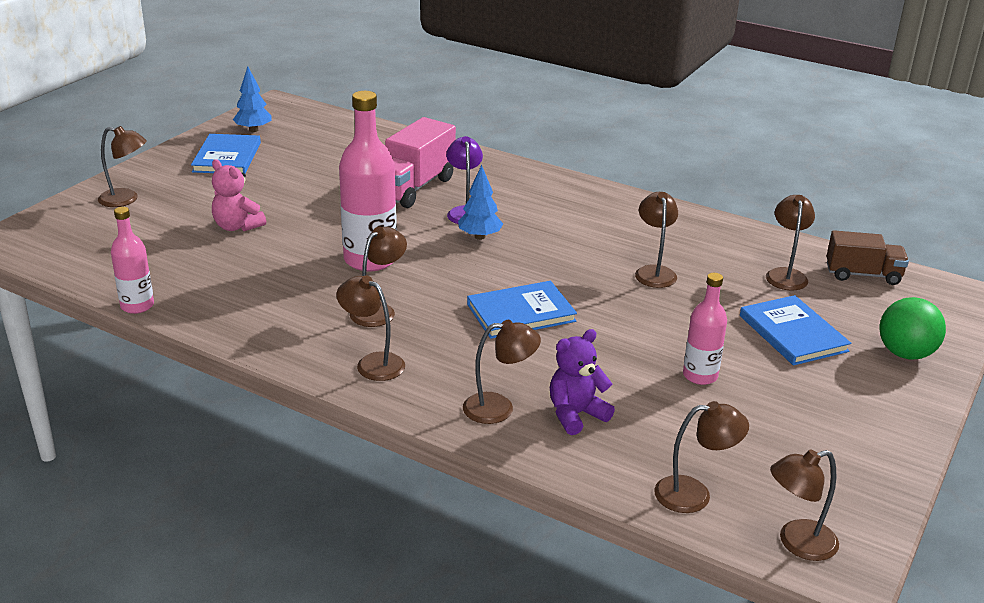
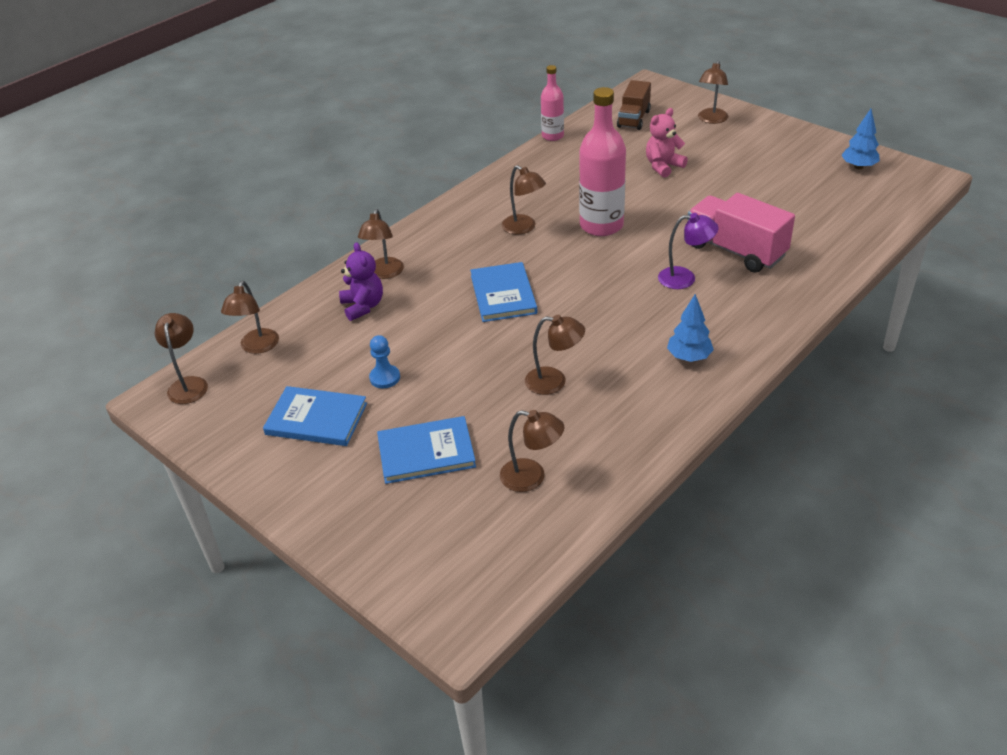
camera: 105 degrees right, 10 degrees up
blue book [191,134,261,174] -> blue book moved to [263,386,367,446]
brown lamp [336,275,405,381] -> none
blue tree [458,165,503,240] -> blue tree moved to [667,294,714,362]
pink bottle [683,273,727,385] -> blue pawn [369,335,400,388]
brown truck [827,230,909,285] -> brown truck moved to [617,80,651,130]
green ball [879,297,946,360] -> none

